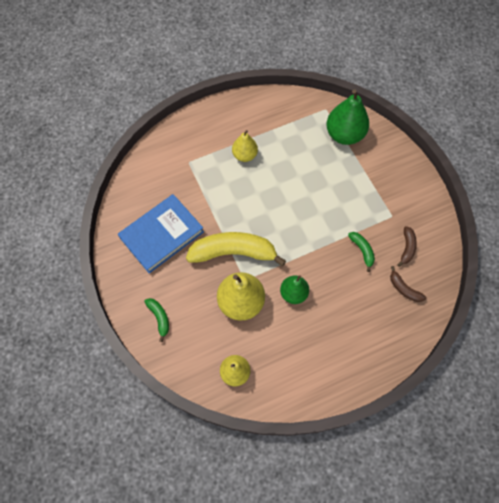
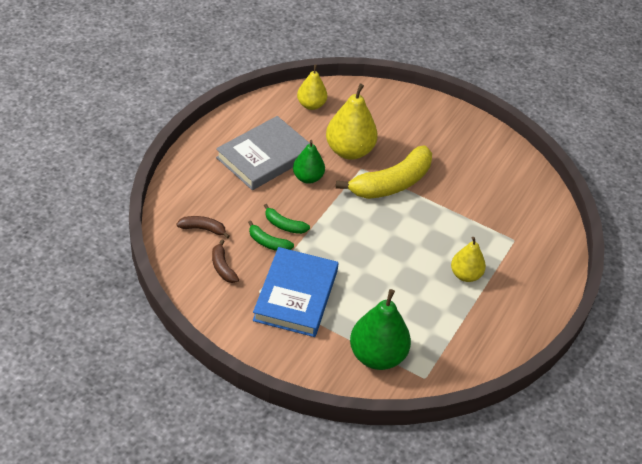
camera: 140 degrees right, 20 degrees down
blue book [118,194,204,274] -> blue book moved to [253,247,339,337]
green banana [145,298,169,342] -> green banana moved to [264,204,310,234]
none -> grey book [216,116,310,190]

